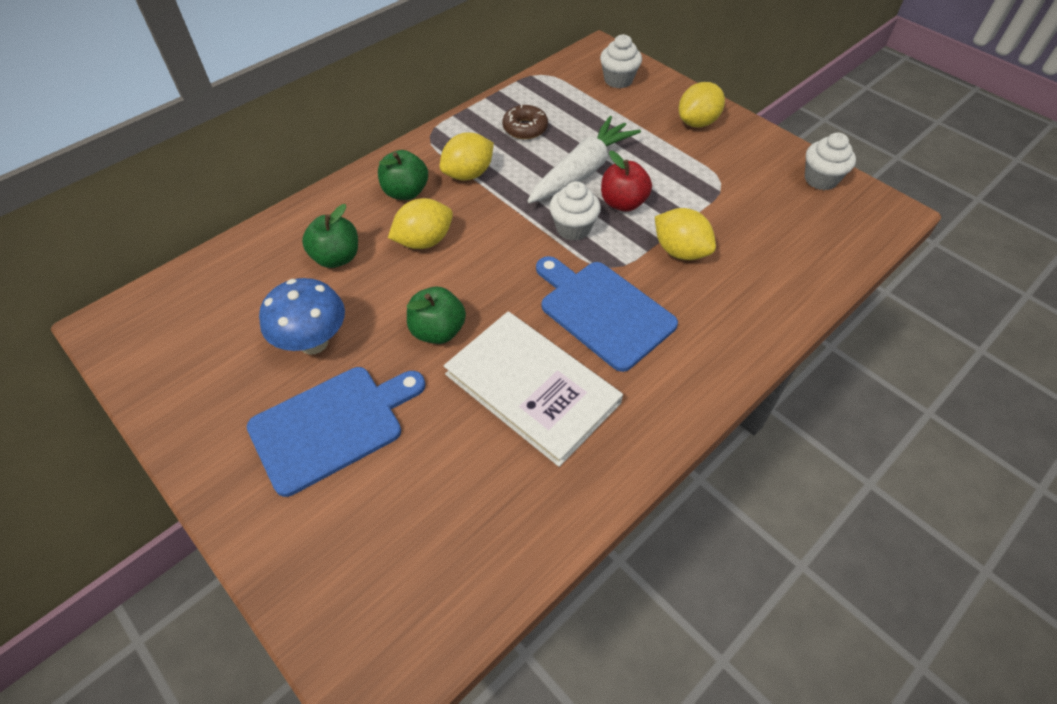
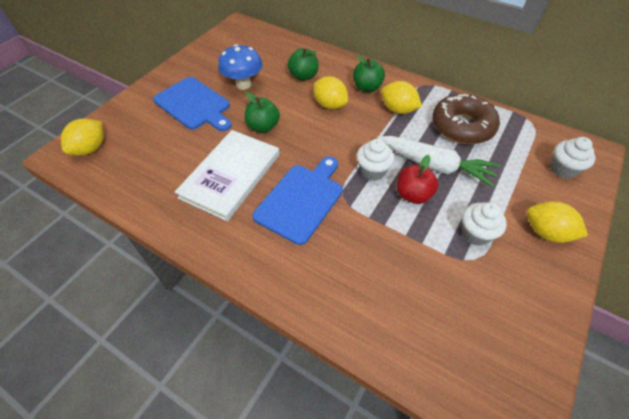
camera: 75 degrees right, 0 degrees up
brown donut [502,105,548,139] -> brown donut [432,94,500,144], size x1.84
yellow lemon [655,208,716,260] -> yellow lemon moved to [61,119,104,155]
white cupcake [805,132,856,190] -> white cupcake moved to [462,202,507,246]

